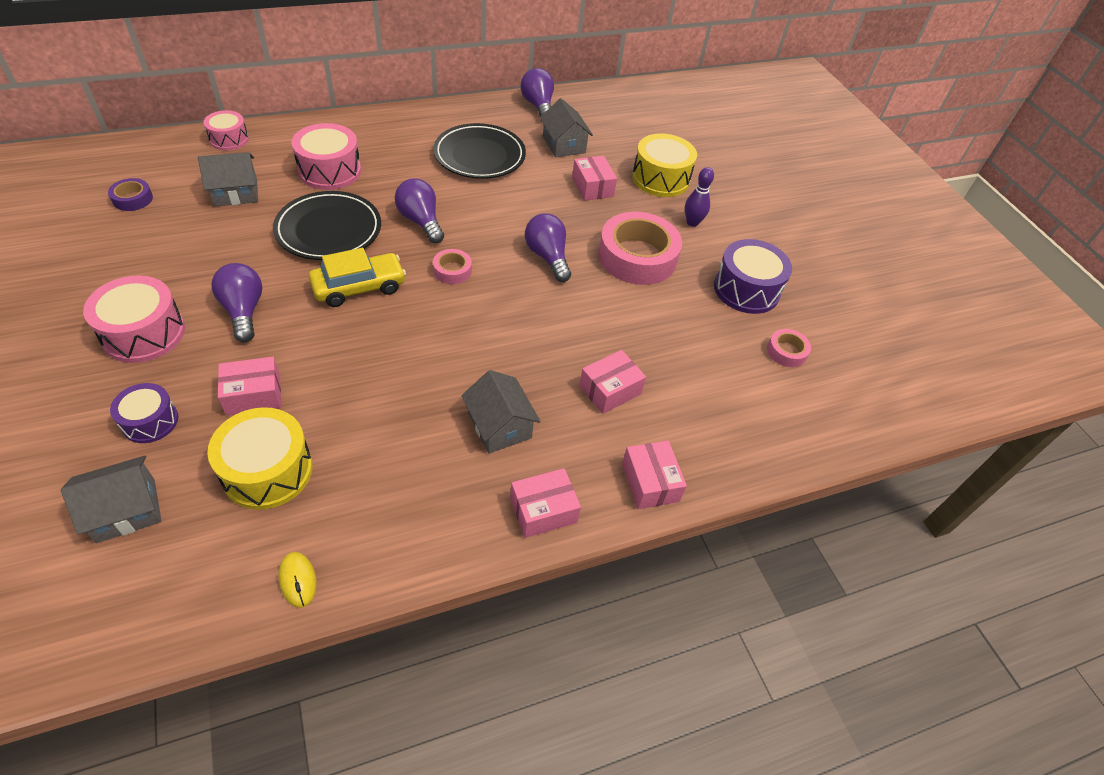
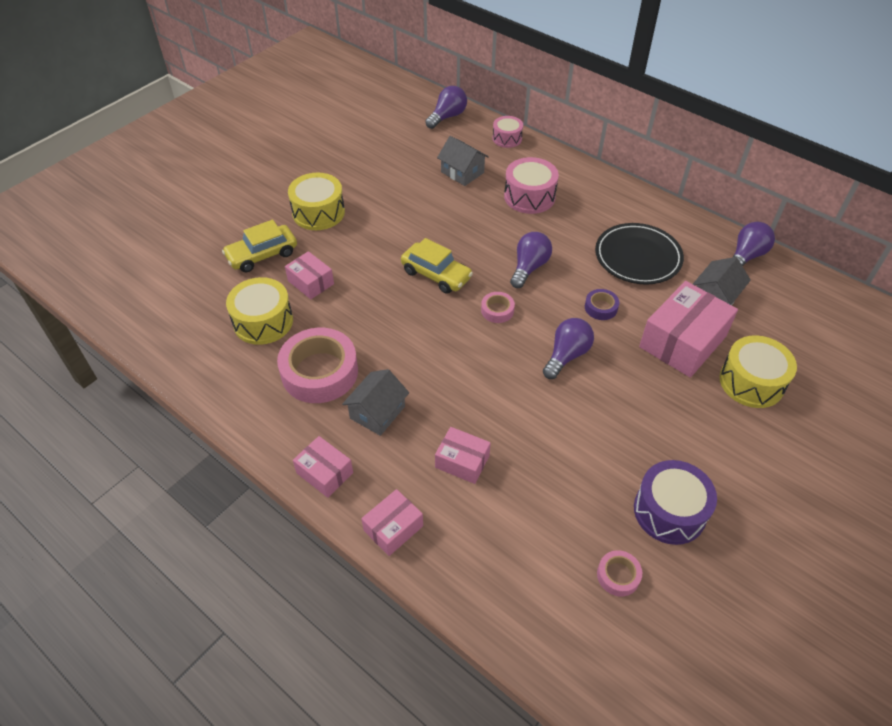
camera: 65 degrees right, 0 degrees up
grey house [61,456,162,543] -> none
pink drum [83,276,185,363] -> yellow drum [288,173,345,230]
purple tape [108,178,153,211] -> purple tape moved to [585,289,619,320]
purple drum [110,383,178,443] -> yellow car [222,220,297,272]
purple light bulb [211,263,262,342] -> purple light bulb moved to [425,86,467,129]
black plate [273,191,381,260] -> none
yellow mouse [278,552,317,608] -> none
pink box [572,156,617,201] -> pink box [639,281,738,377], size x1.82
pink tape [598,212,682,285] -> pink tape moved to [277,328,358,403]
purple bowling pin [685,167,714,227] -> none

